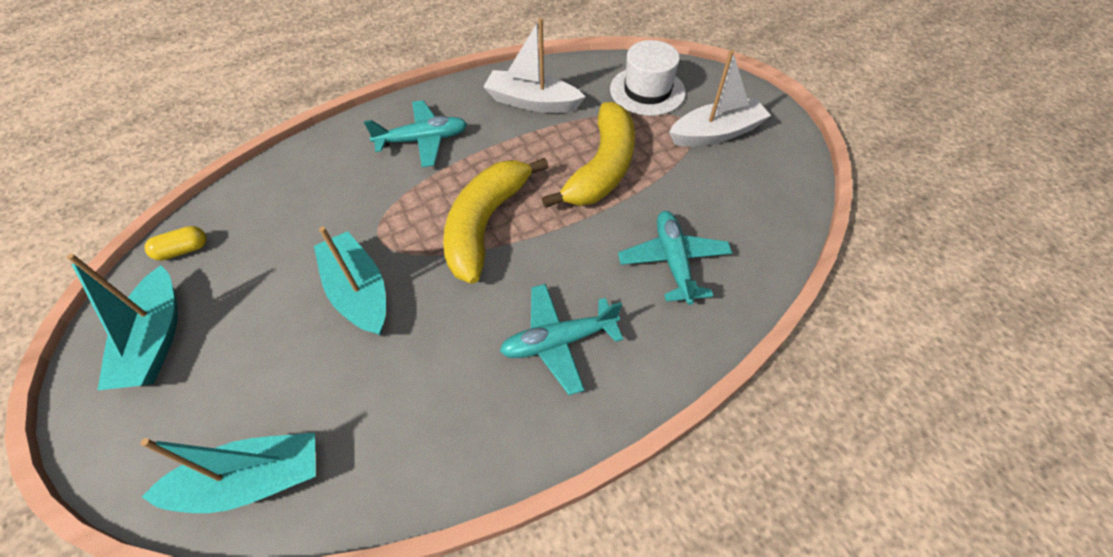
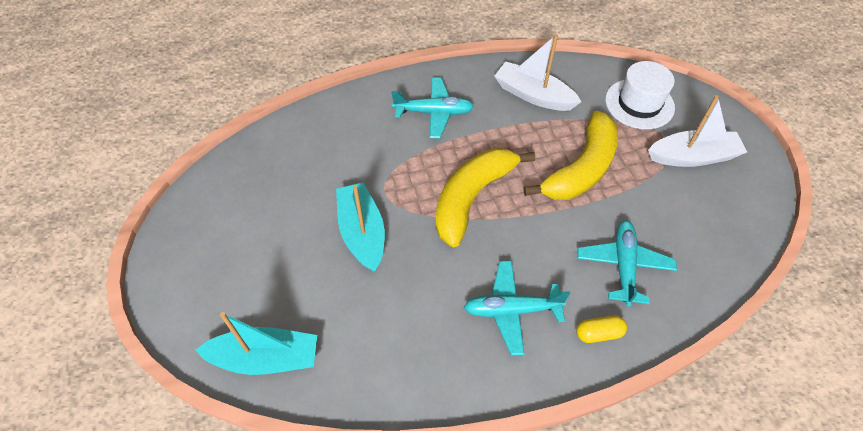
camera: 15 degrees right, 0 degrees up
turquoise boat [67,254,178,390] -> none
yellow capsule [145,226,206,261] -> yellow capsule moved to [576,315,627,343]

